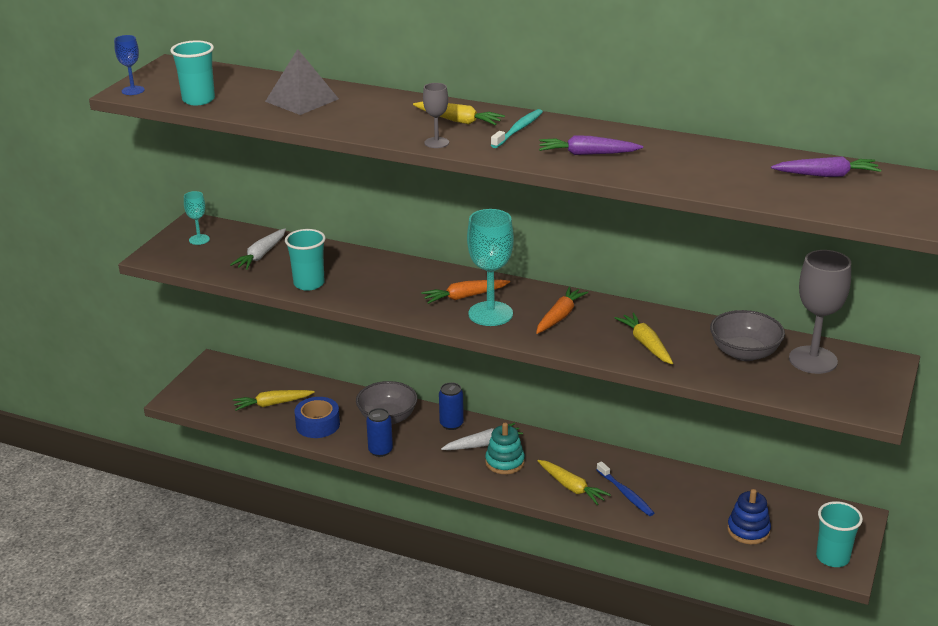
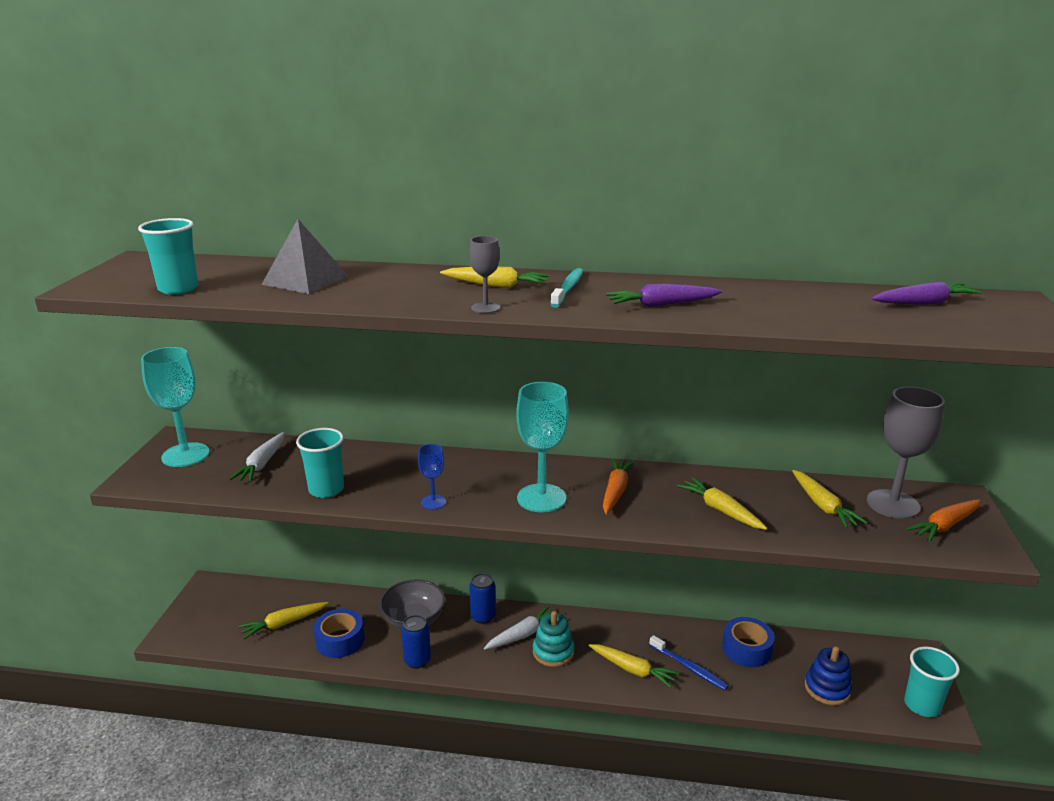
camera: 15 degrees left, 5 degrees down
blue goblet [114,35,145,95] -> blue goblet moved to [418,444,446,510]
turquoise goblet [184,191,210,245] -> turquoise goblet [141,347,210,467], size x1.96
orange carrot [421,280,510,304] -> orange carrot moved to [906,499,981,542]
grey bowl [710,310,785,361] -> yellow carrot [792,470,868,528]
none -> blue tape [722,617,775,667]

